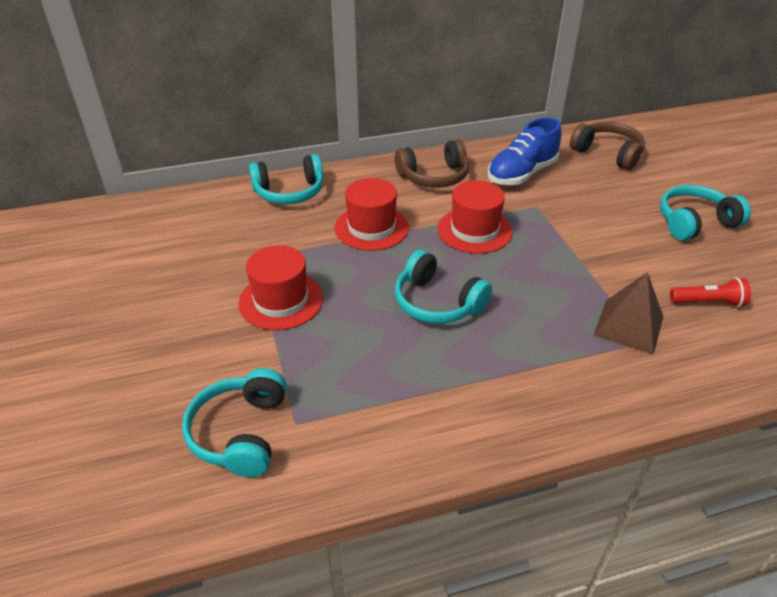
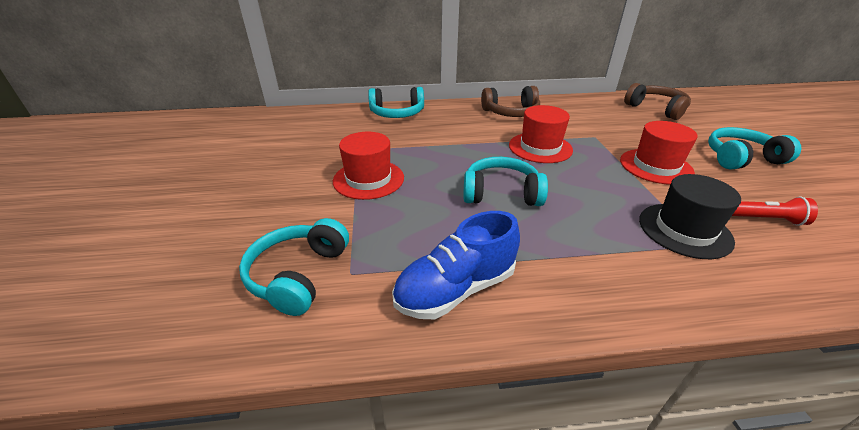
camera: 10 degrees right, 5 degrees down
red hat [335,178,409,251] -> red hat moved to [620,121,698,185]
turquoise headphones [395,250,492,324] -> turquoise headphones turned 135 degrees clockwise [463,157,548,206]
blue shoe [488,117,562,185] -> blue shoe moved to [392,211,520,319]
brown pyramid [594,272,663,355] -> black hat [639,174,741,259]

